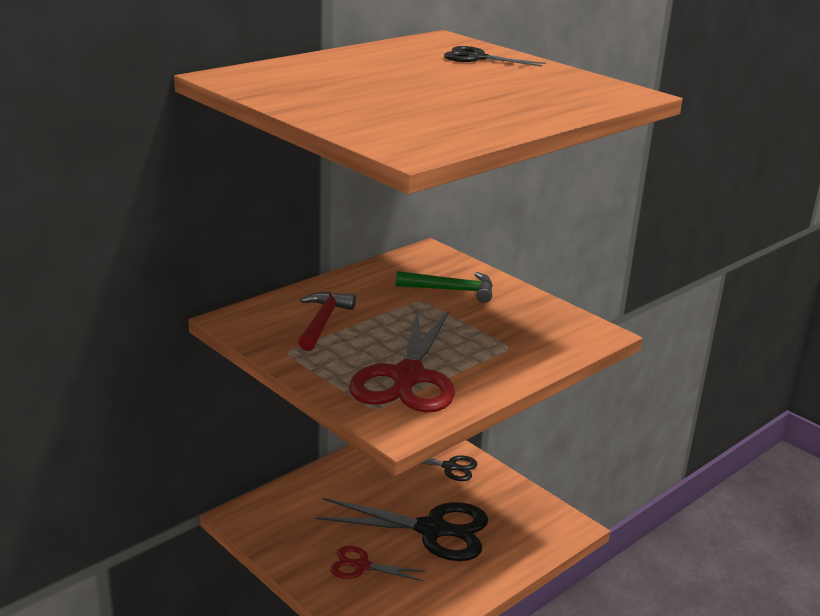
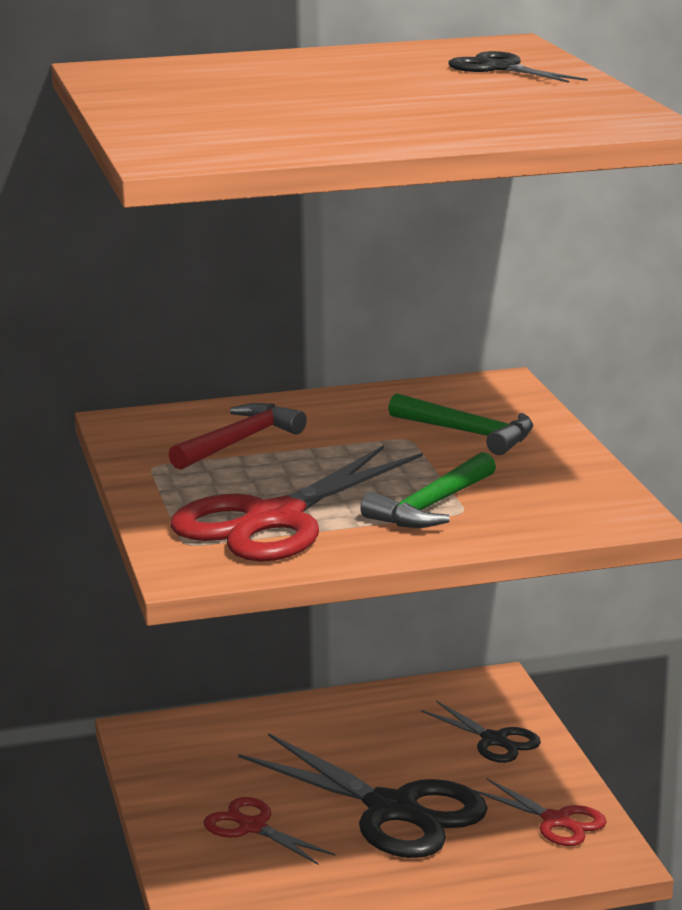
camera: 30 degrees right, 5 degrees down
none -> green hammer [360,452,496,528]
none -> red scissors [475,778,607,846]

